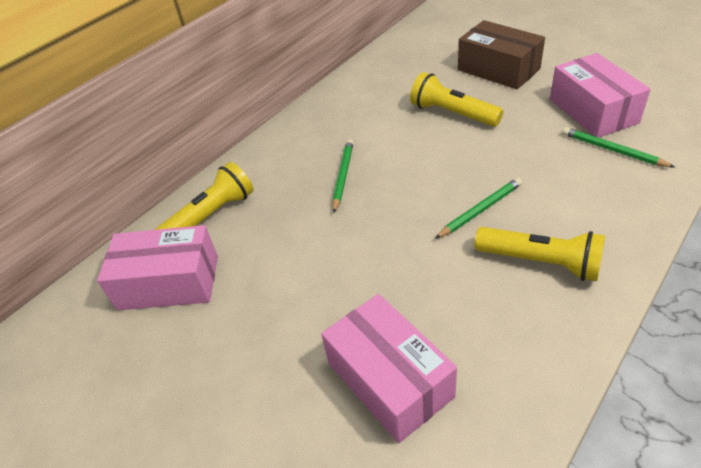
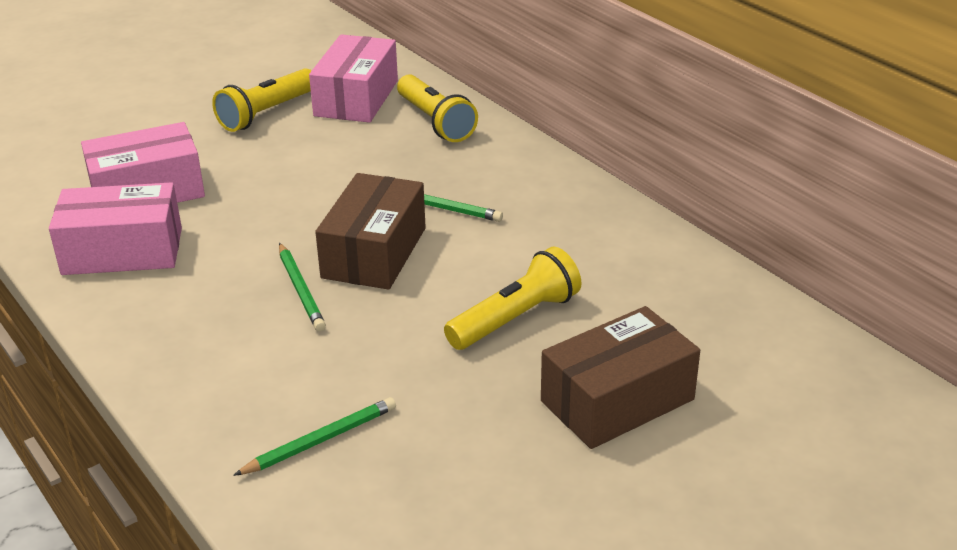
camera: 100 degrees right, 10 degrees down
yellow flashlight [475,227,605,281] -> yellow flashlight moved to [212,68,312,132]
pink box [550,53,651,138] -> pink box moved to [49,182,182,275]
none -> brown box [315,173,426,290]

